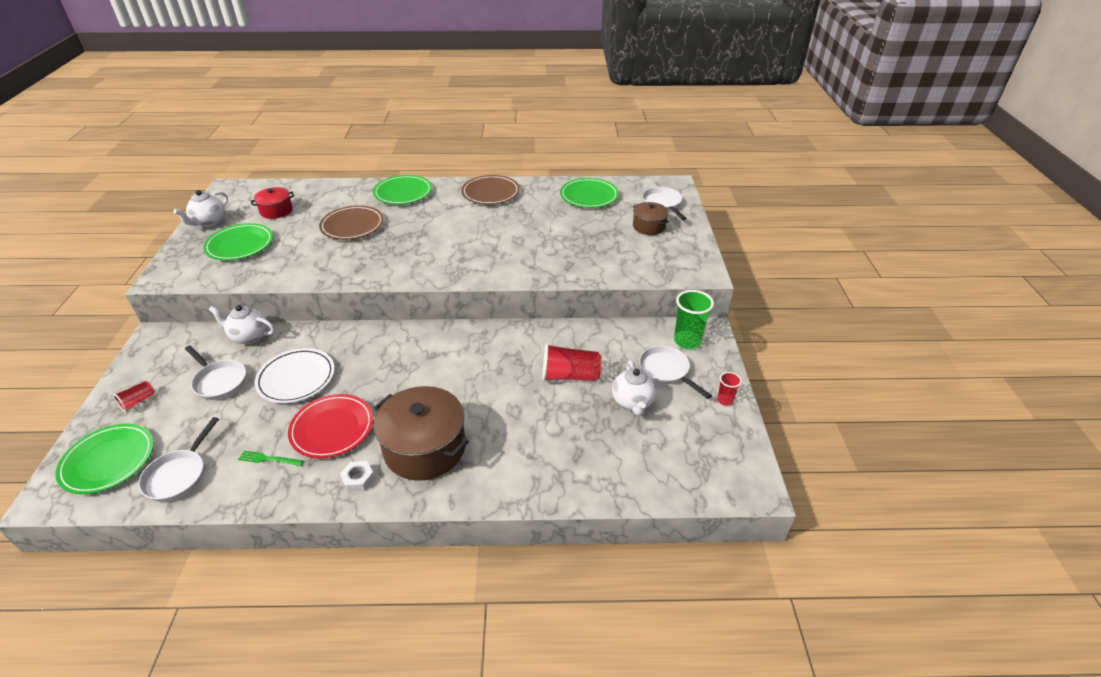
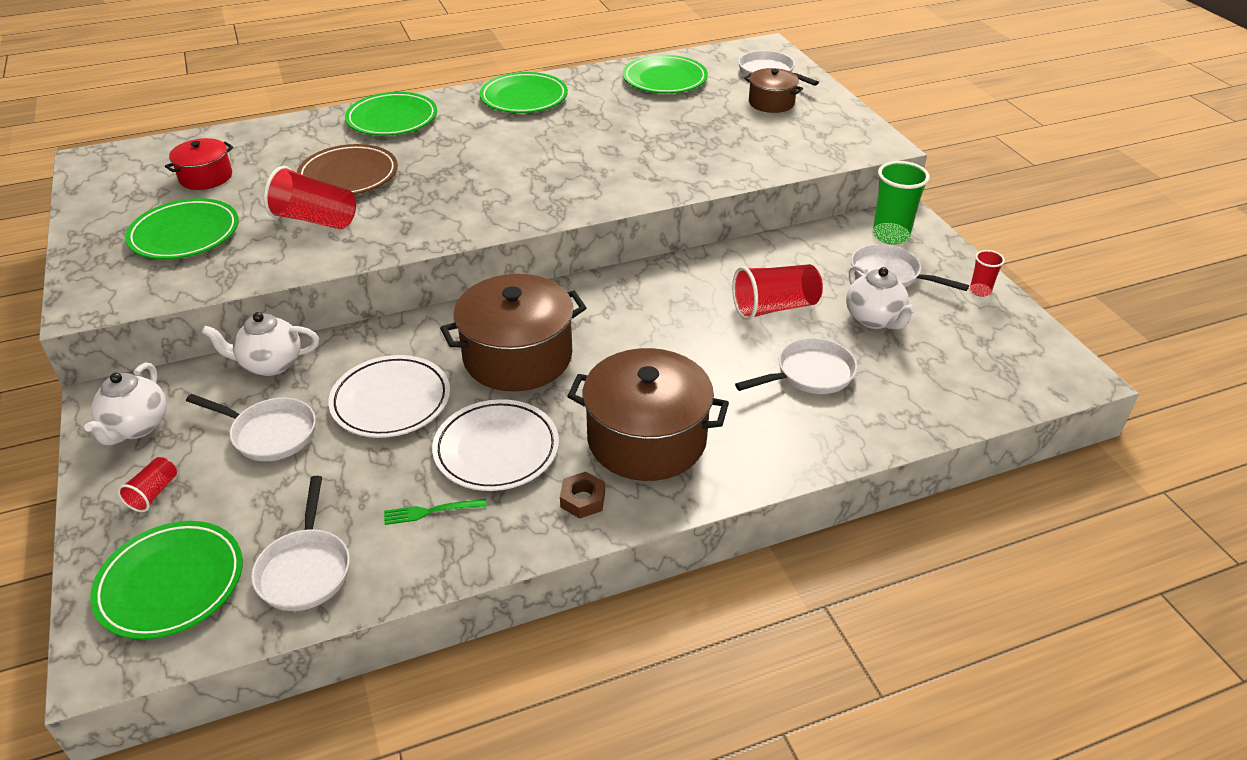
camera: 20 degrees left, 0 degrees up
white teapot [173,190,228,227] -> white teapot moved to [84,363,167,445]
red plate [288,394,373,458] -> white plate [432,399,559,491]
white nut [340,461,375,492] -> brown nut [560,472,605,519]
brown plate [461,175,520,205] -> green plate [480,72,568,113]
none -> red cup [263,166,356,230]
none -> brown pot [440,274,587,391]
none -> white pan [735,338,857,394]

